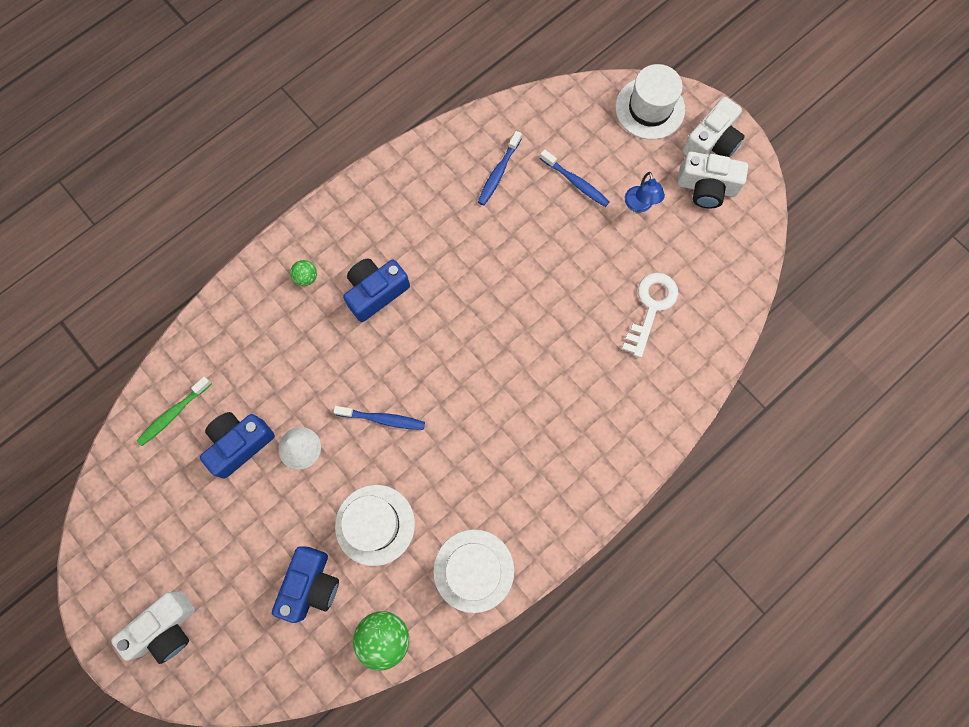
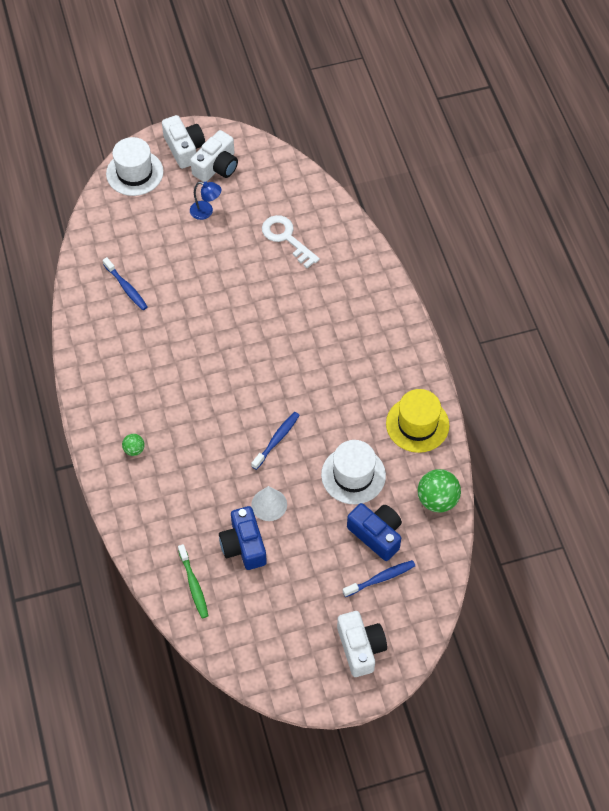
camera: 65 degrees left, 15 degrees down
blue camera [343,258,410,322] -> none
white hat [433,529,514,613] -> yellow hat [386,389,449,453]
blue toothbrush [540,149,610,207] -> blue toothbrush moved to [343,560,415,597]

